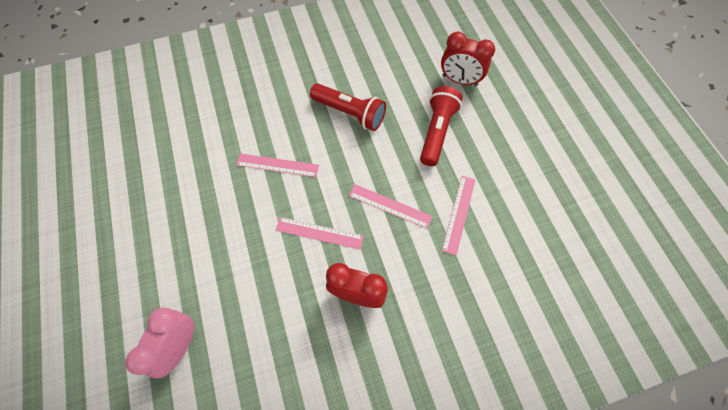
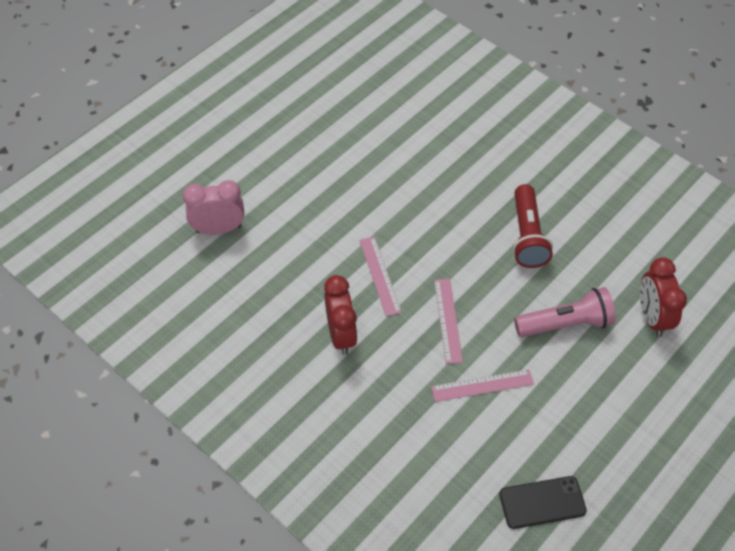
camera: 60 degrees right, 10 degrees down
pink ruler [237,153,319,177] -> none
red flashlight [420,86,463,166] -> pink flashlight [514,287,616,337]
none -> black phone [499,476,587,529]

